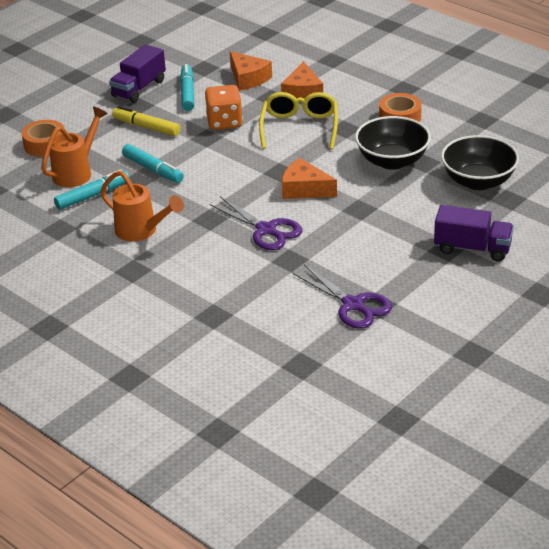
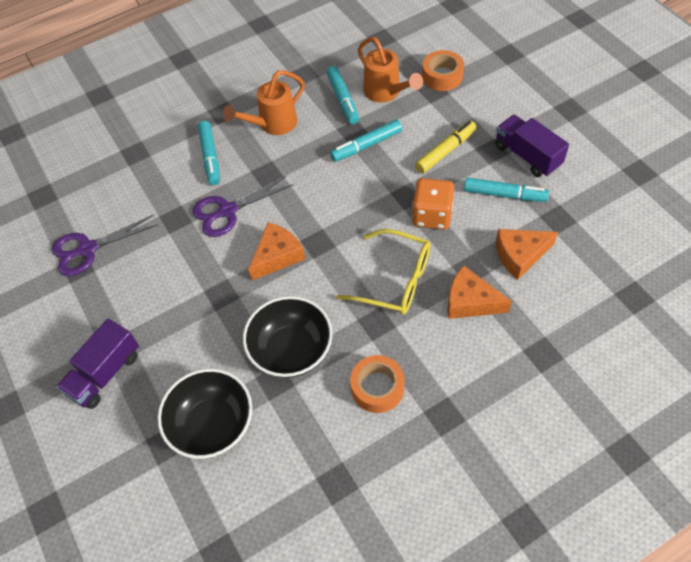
camera: 110 degrees right, 20 degrees up
none -> turquoise marker [198,121,220,185]

